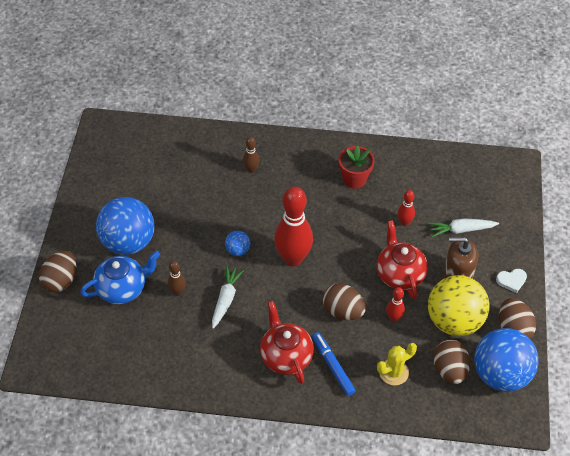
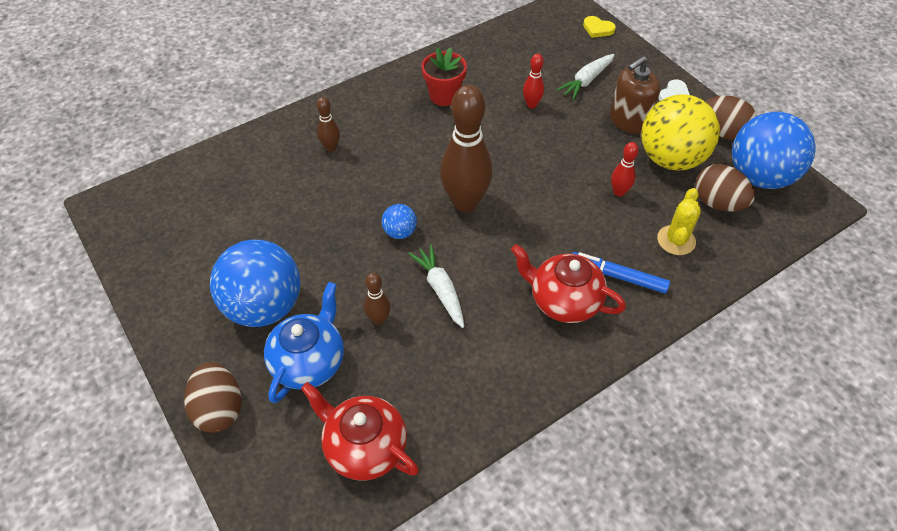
camera: 40 degrees left, 0 degrees up
red bowling pin [274,187,313,267] -> brown bowling pin [440,85,493,212]
brown egg [323,283,366,320] -> none
red teapot [377,220,428,299] -> red teapot moved to [301,382,419,481]
none -> yellow heart [583,16,616,38]

